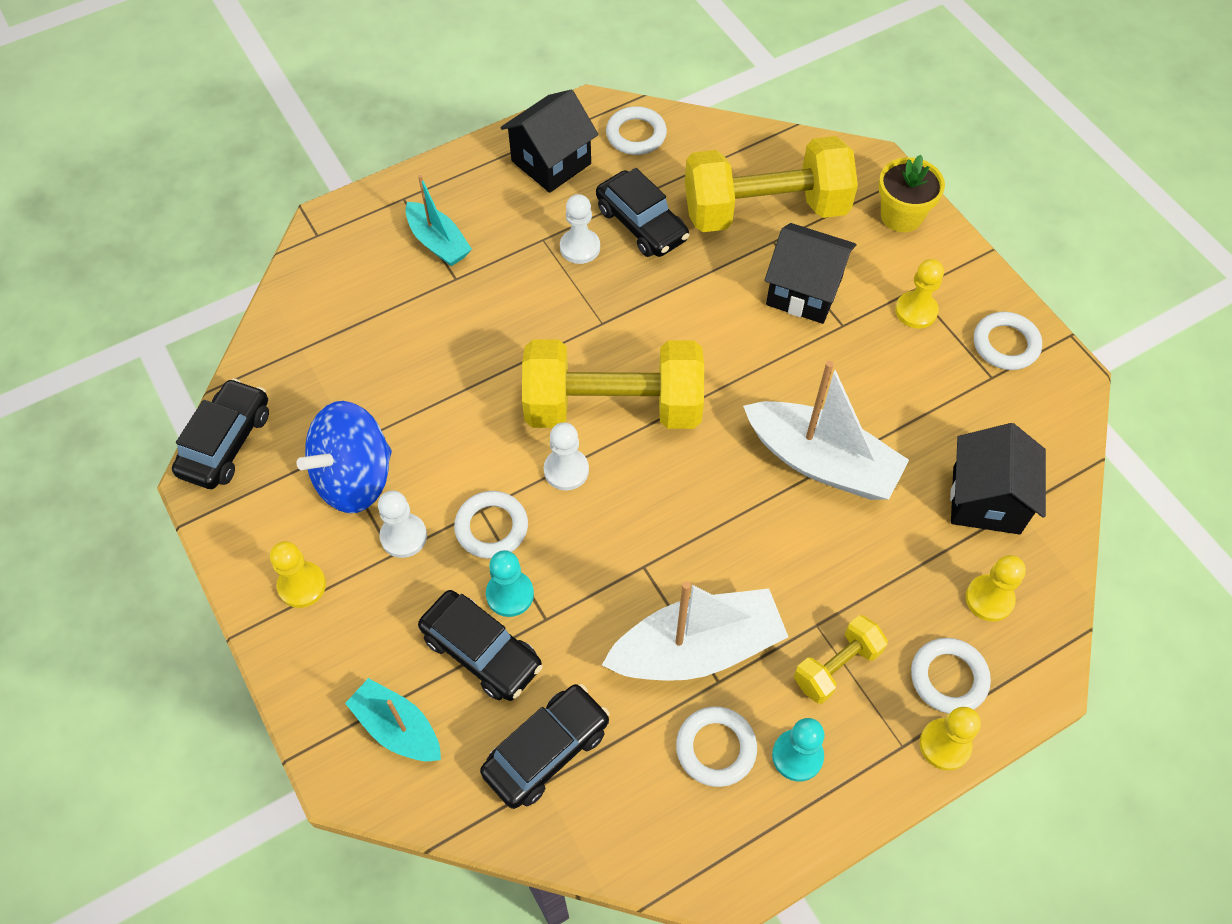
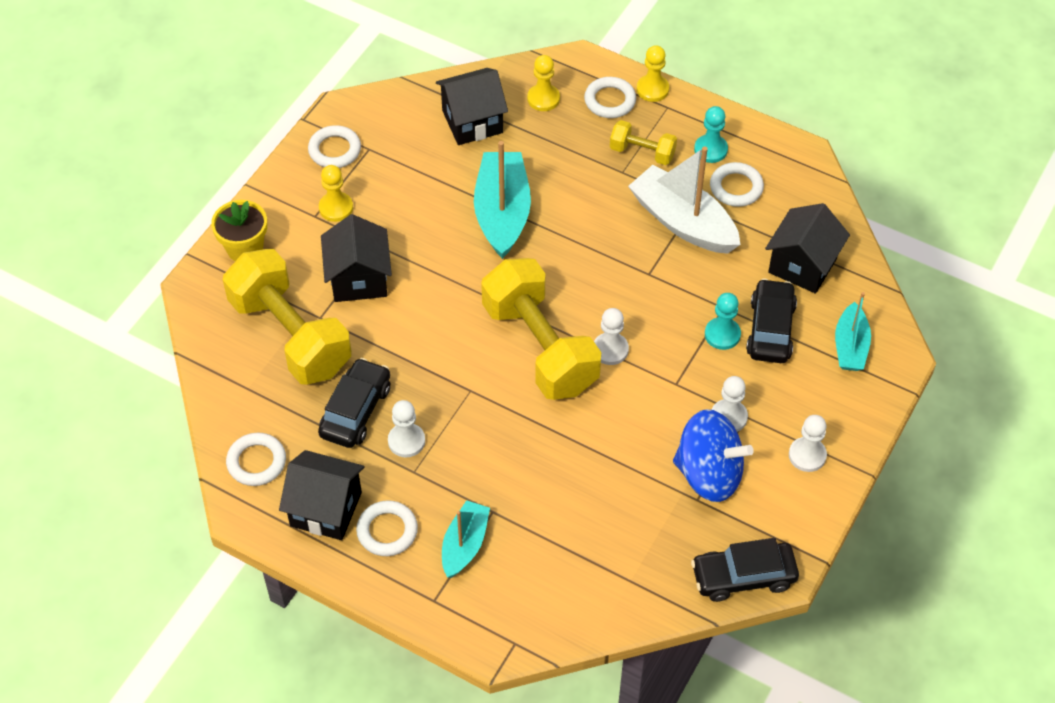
camera: 120 degrees left, 5 degrees down
yellow pawn [270,541,326,608] -> white pawn [789,415,827,472]
white ring [454,491,528,559] -> white ring moved to [356,500,418,556]
black car [480,684,610,809] -> black house [765,203,850,293]
white boat [743,361,909,500] -> turquoise boat [474,141,531,259]

